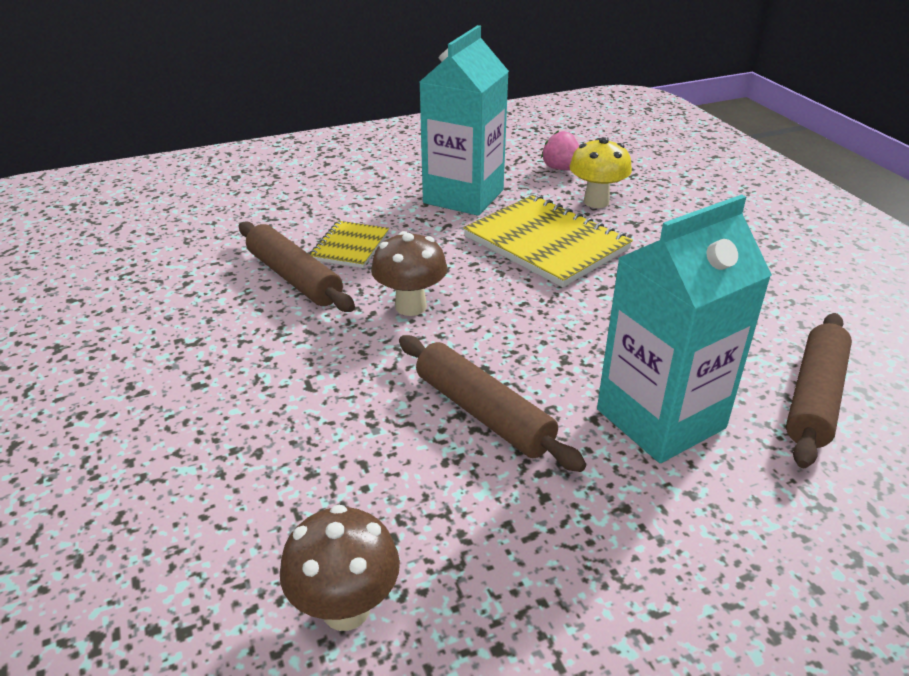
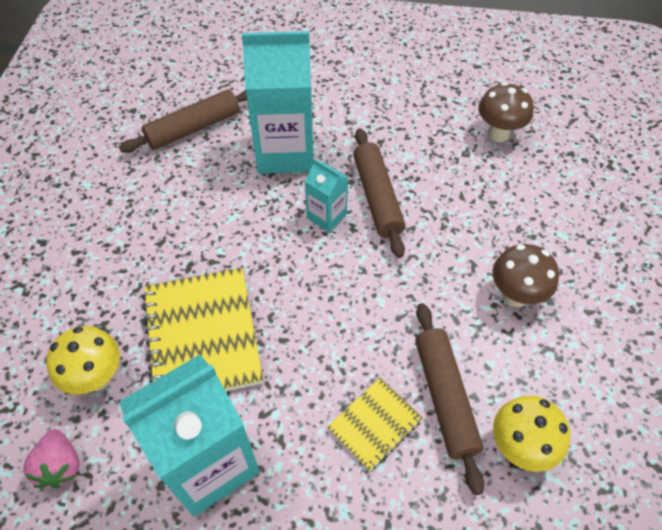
camera: 150 degrees left, 20 degrees up
brown mushroom [371,231,448,316] -> brown mushroom moved to [493,244,559,307]
none -> turquoise carton [305,159,348,232]
none -> yellow mushroom [493,396,570,472]

